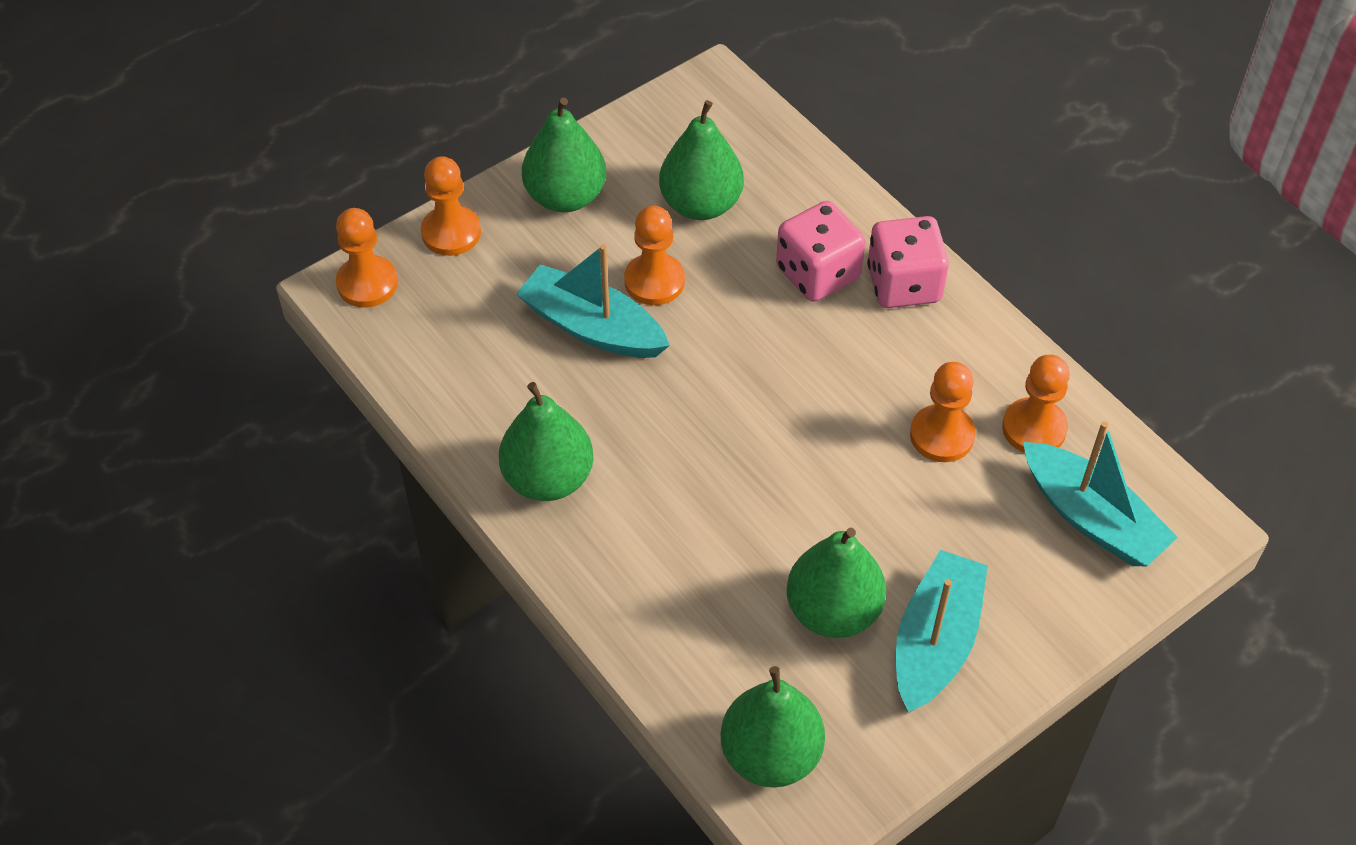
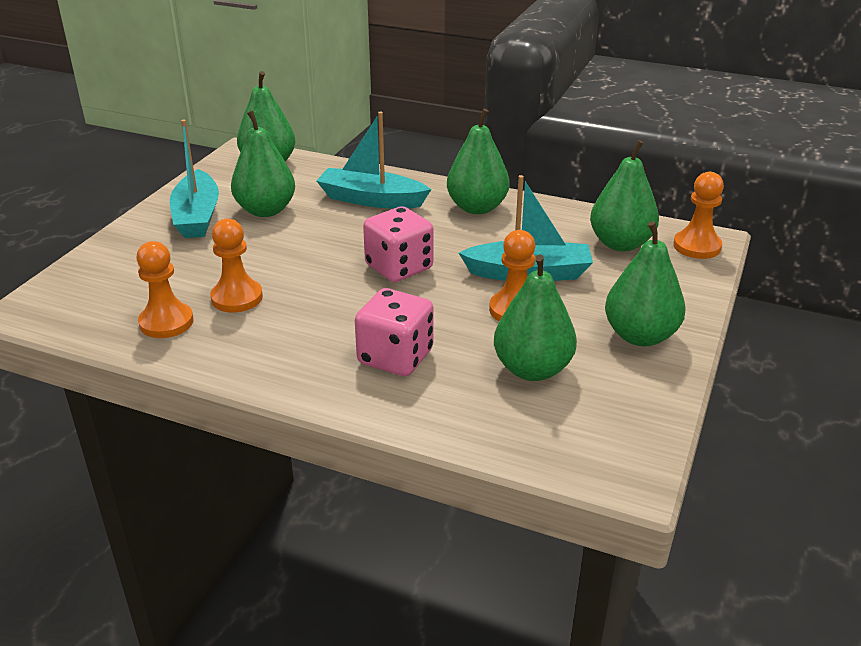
camera: 150 degrees right, 20 degrees down
orange pawn [421,156,481,256] -> none
pink dice [867,216,949,308] -> pink dice moved to [363,206,433,282]
turquoise boat [1023,421,1178,566] -> turquoise boat moved to [317,111,431,209]
none -> green pear [590,140,659,251]

